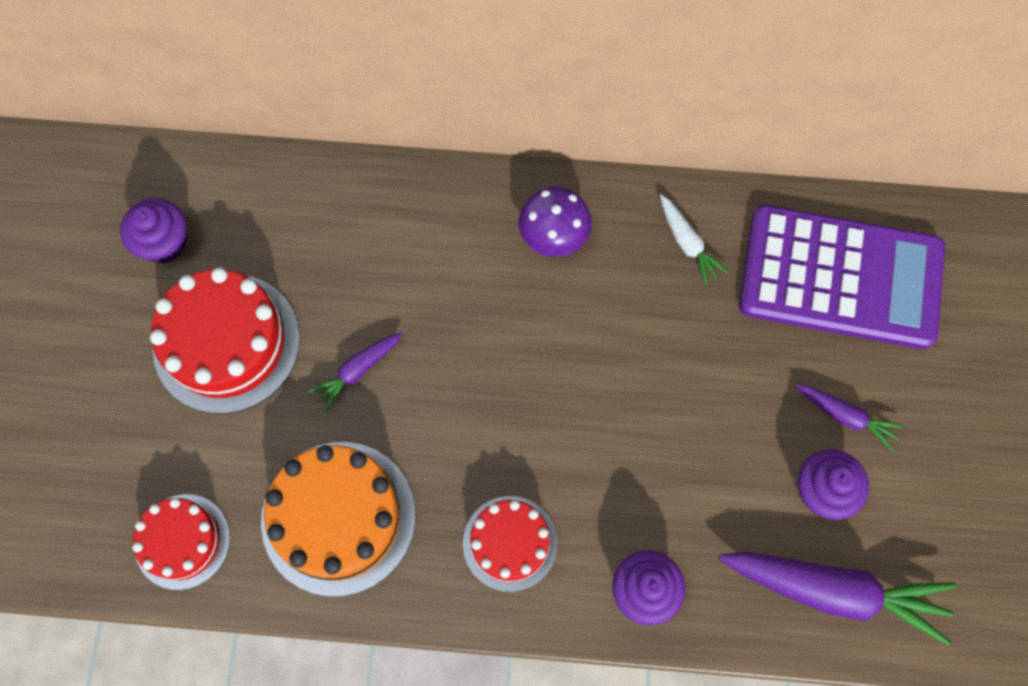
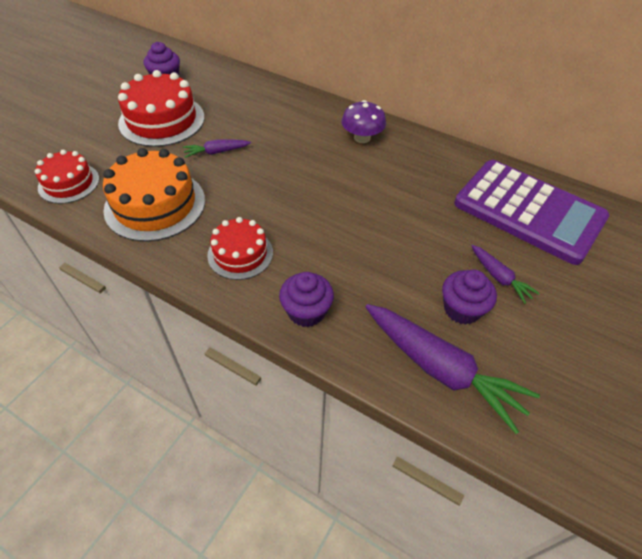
camera: 25 degrees right, 20 degrees down
white carrot [660,194,729,286] -> none

